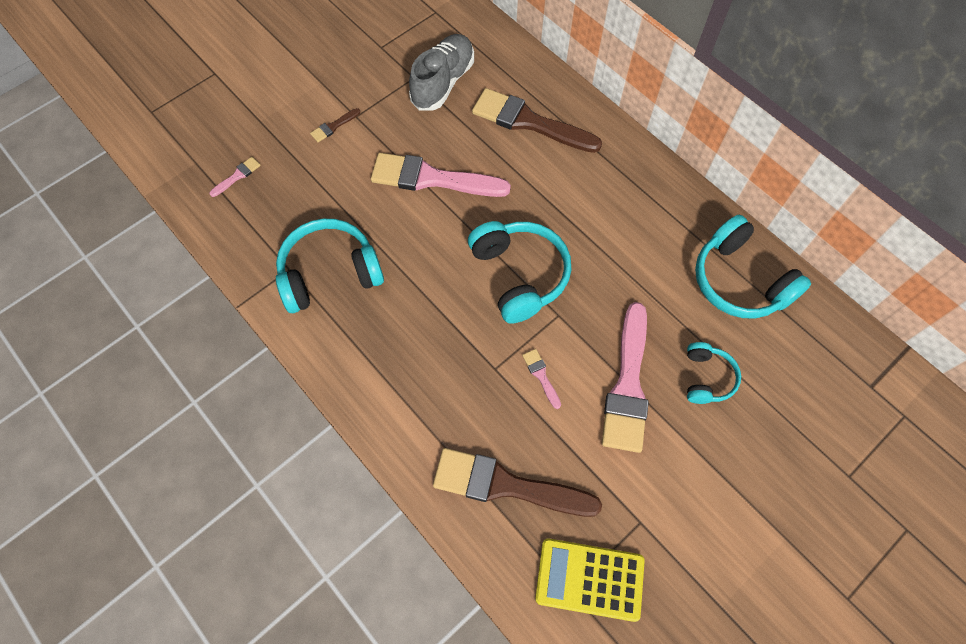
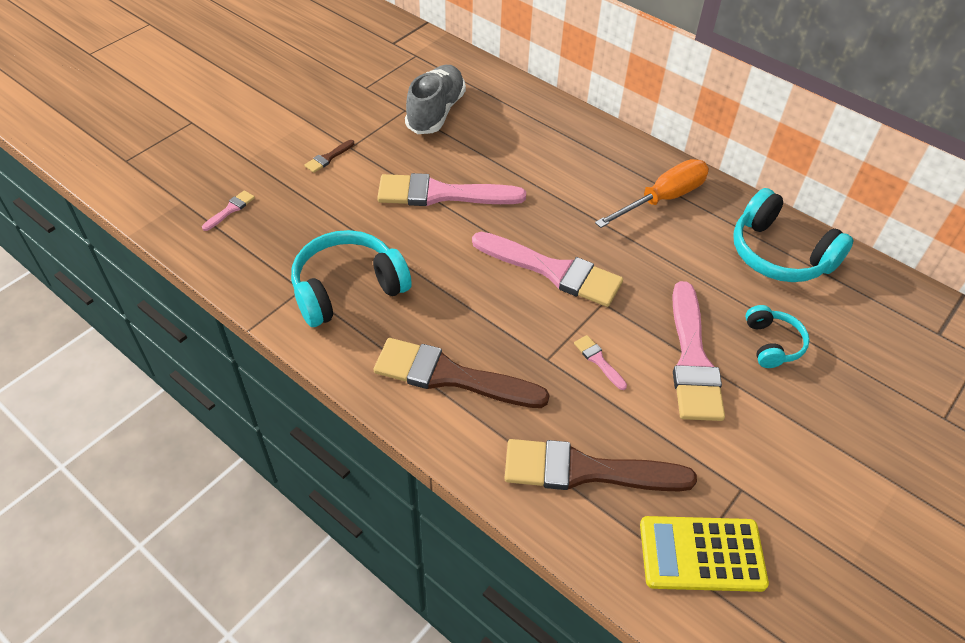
camera: 10 degrees left, 15 degrees down
turquoise headphones [468,221,571,324] -> pink brush [472,232,623,307]
brown brush [472,88,602,153] -> brown brush moved to [374,338,549,408]
none -> orange screwdriver [595,159,709,228]

